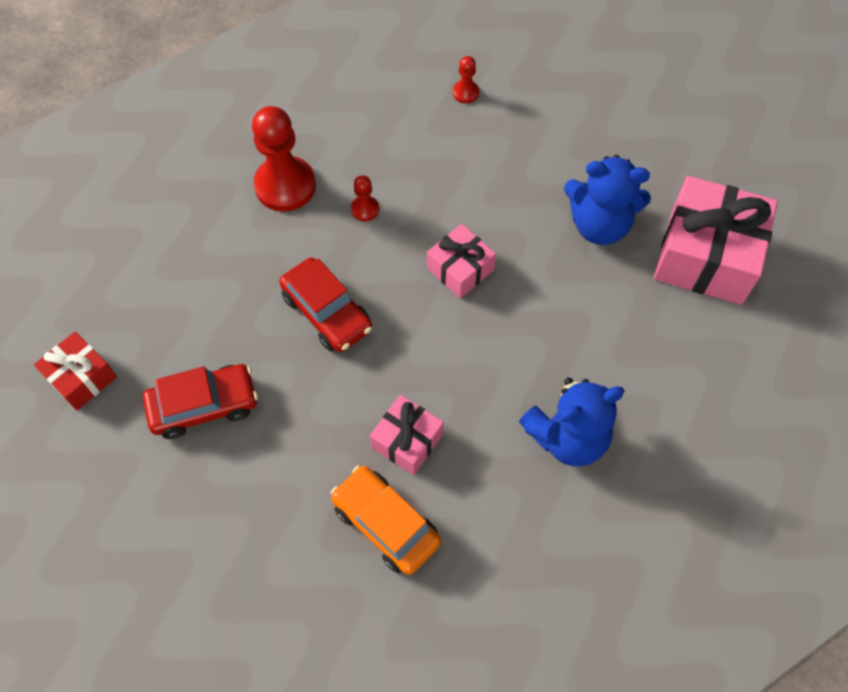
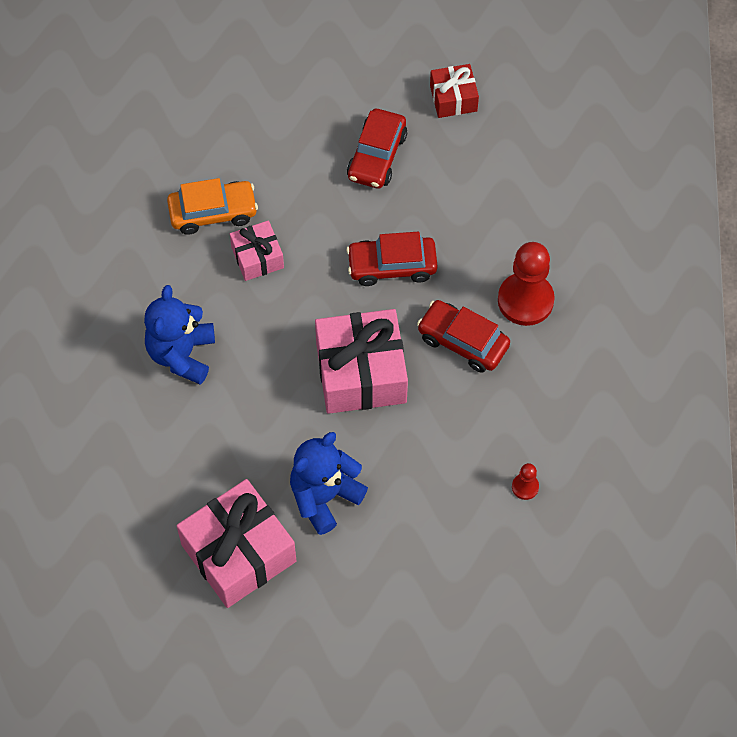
camera: 125 degrees right, 0 degrees up
red pawn [351,175,379,221] -> red car [417,300,510,373]
pink gift [427,224,496,298] -> pink gift [315,309,408,414], size x1.86

